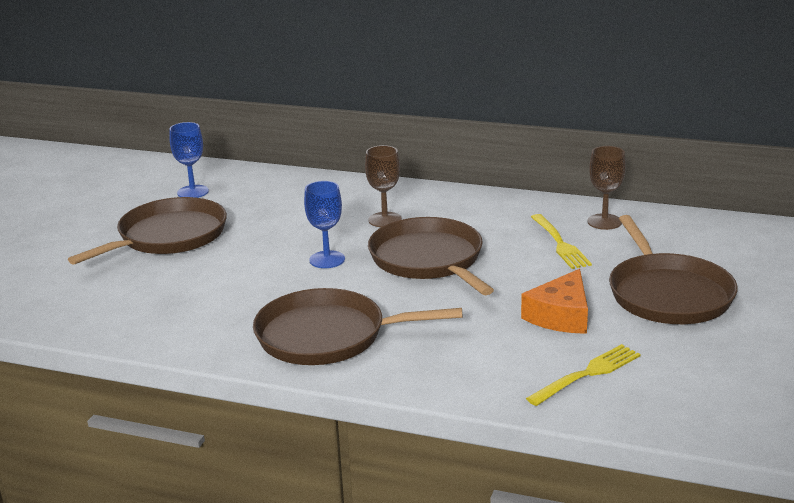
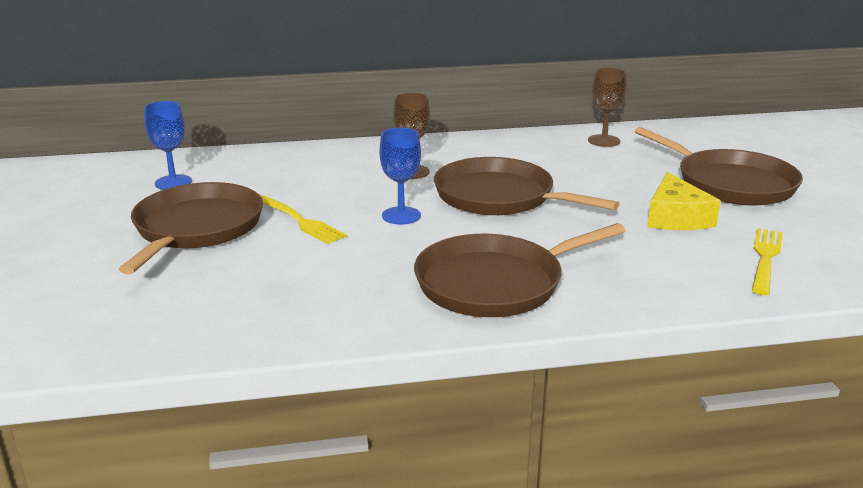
camera: 30 degrees left, 0 degrees up
orange cheese [521,269,588,334] -> yellow cheese [647,172,721,230]
yellow fork [531,214,592,269] -> yellow fork moved to [261,195,347,244]

